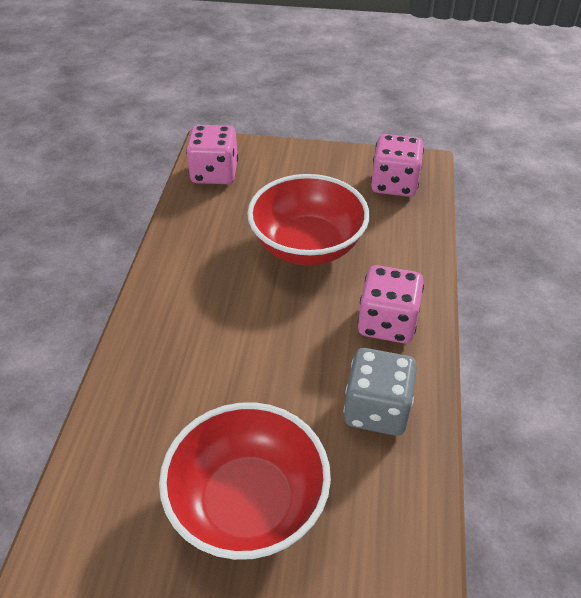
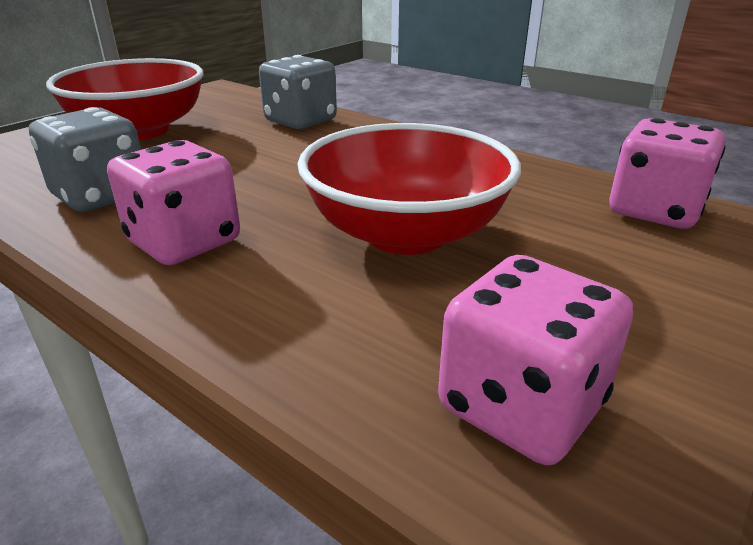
camera: 120 degrees right, 15 degrees down
none -> grey dice [259,55,337,129]

